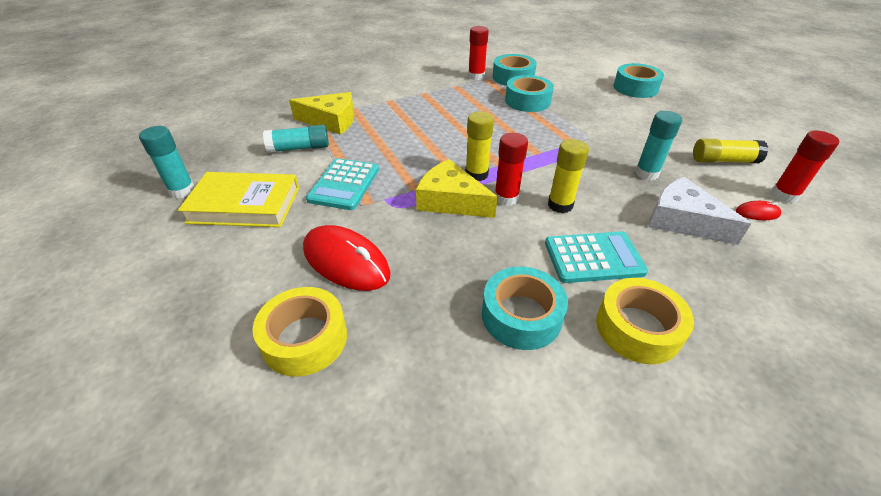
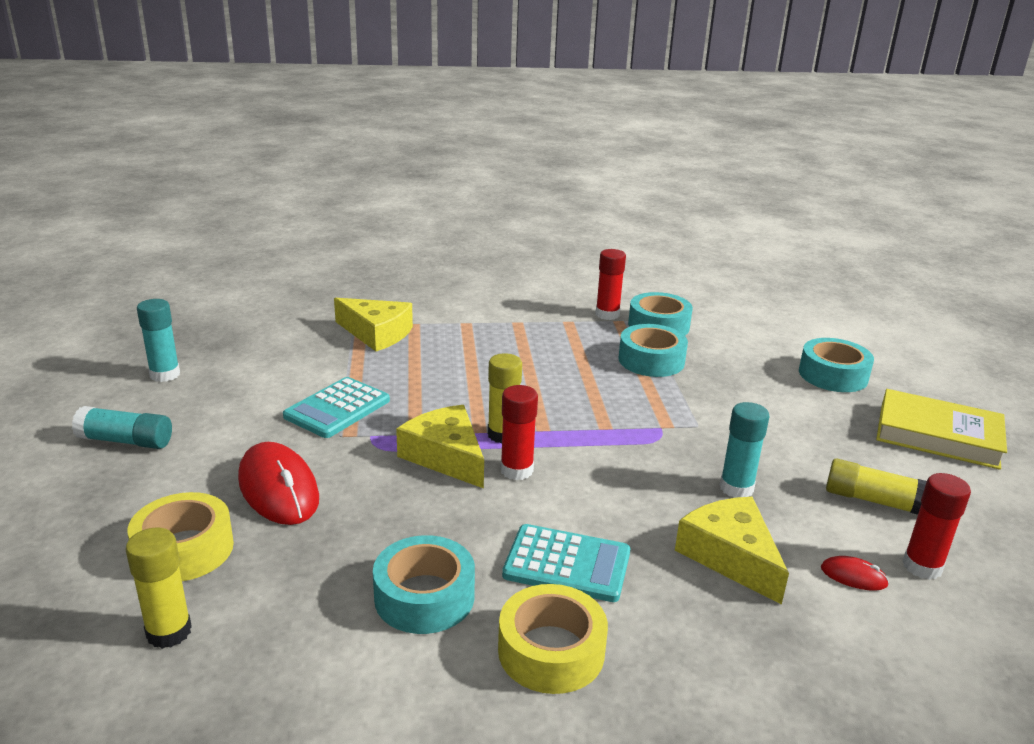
camera: 20 degrees right, 15 degrees down
yellow book [178,172,299,227] -> yellow book moved to [876,389,1007,470]
turquoise glue stick [263,125,329,153] -> turquoise glue stick moved to [72,406,172,449]
yellow glue stick [548,139,589,213] -> yellow glue stick moved to [126,528,192,649]
white cheese [649,177,752,245] -> yellow cheese [675,497,789,605]

